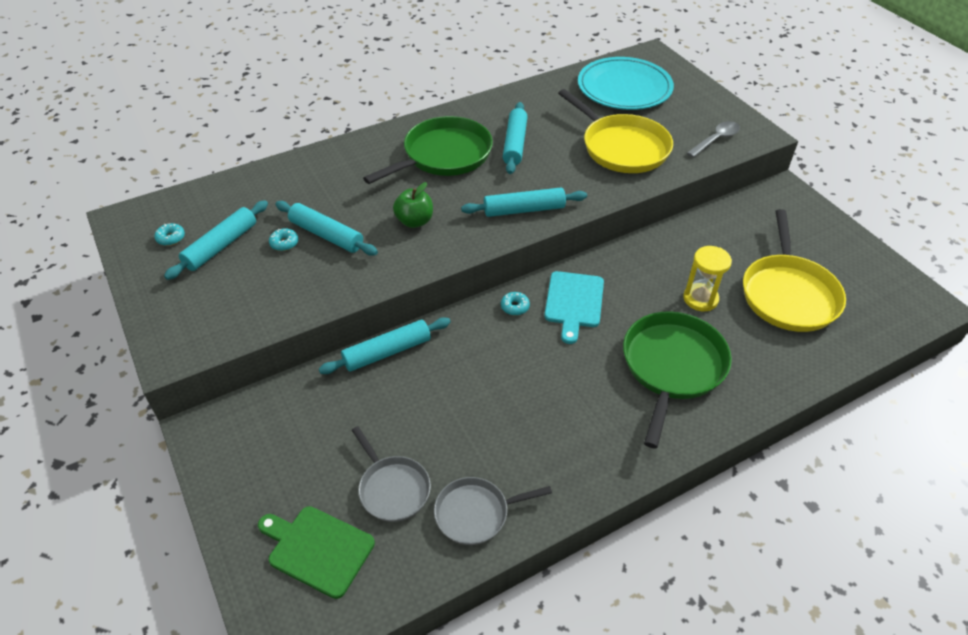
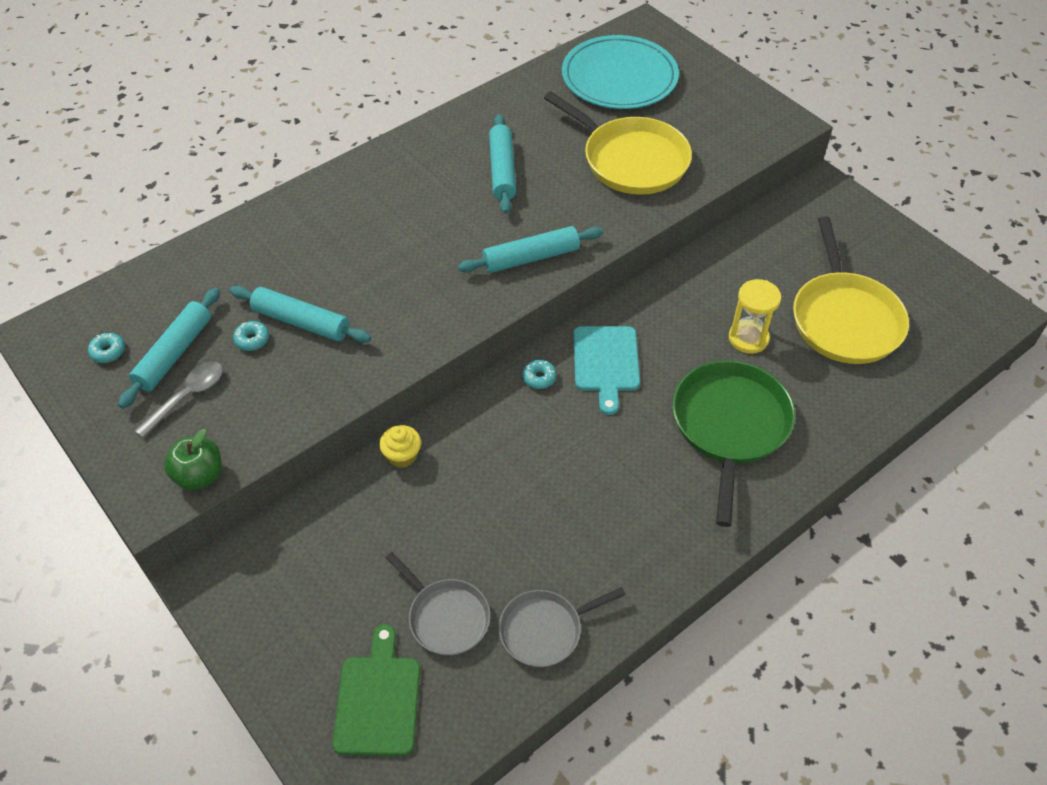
camera: 10 degrees left, 5 degrees up
green cutting board [258,506,375,599] -> green cutting board turned 75 degrees clockwise [333,624,420,756]
turquoise rolling pin [319,317,451,374] -> yellow cupcake [379,425,421,468]
green pan [363,116,493,184] -> none
green apple [393,182,433,228] -> green apple moved to [164,429,221,490]
grey spoon [687,121,740,158] -> grey spoon moved to [135,362,223,438]

